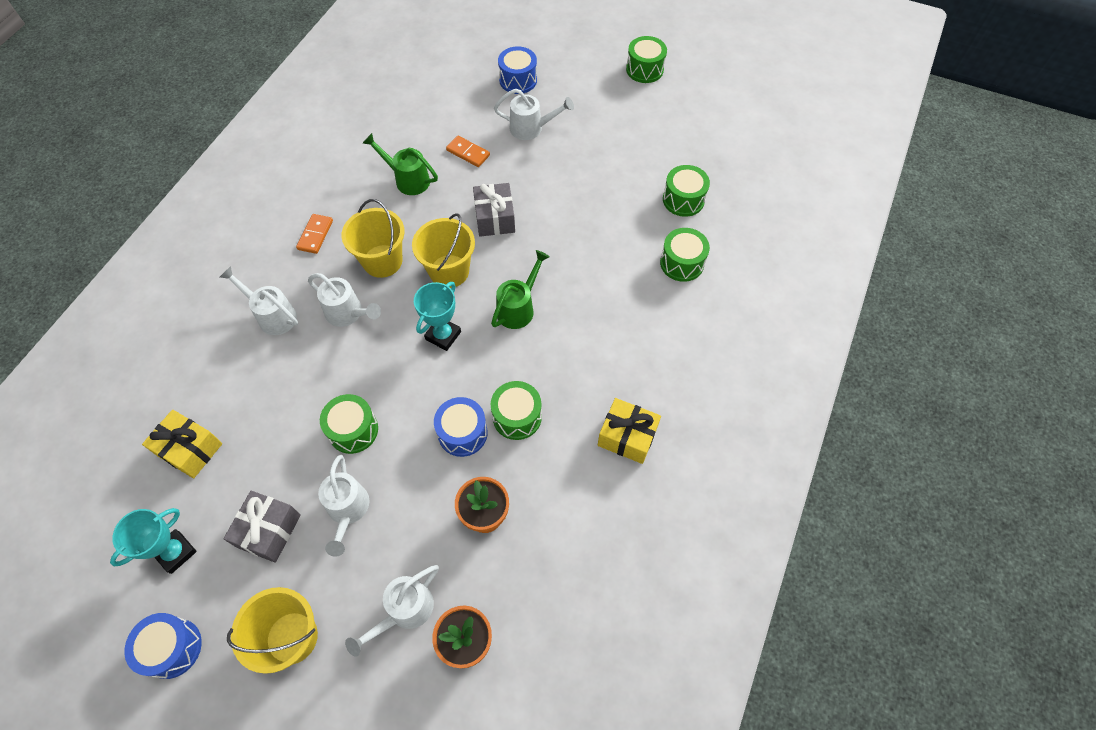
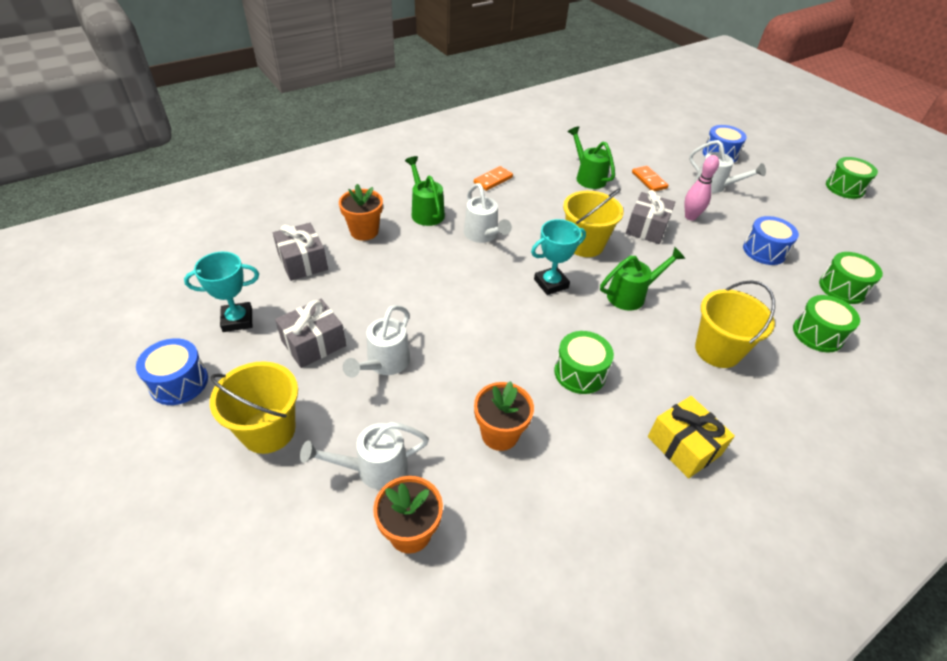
camera: 30 degrees right, 15 degrees down
yellow gift [142,410,222,478] -> grey gift [273,223,328,281]
white watering can [220,266,298,335] -> green watering can [405,156,445,226]
green drum [320,394,378,454] -> none
yellow bucket [342,199,405,278] -> yellow bucket moved to [695,280,775,368]
blue drum [434,397,488,457] -> blue drum moved to [743,216,799,265]
none -> orange flower pot [339,184,383,241]
none -> pink bowling pin [685,155,719,221]

